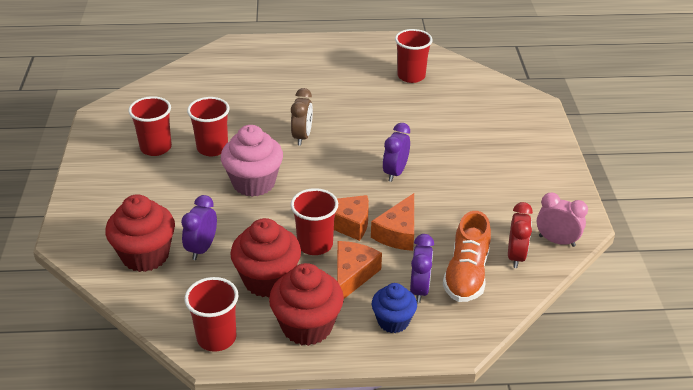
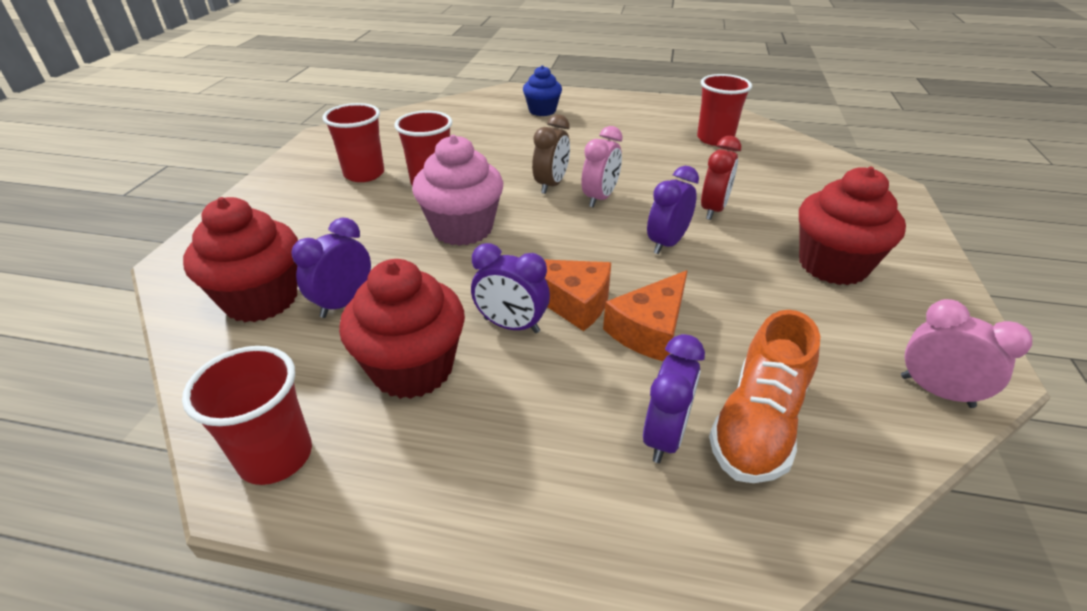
camera: 15 degrees right, 0 degrees up
red cupcake [269,263,344,346] -> red cupcake moved to [799,167,906,285]
red cup [291,188,338,255] -> purple clock [471,243,550,333]
orange cheese [337,241,382,299] -> none
blue cupcake [372,283,417,333] -> blue cupcake moved to [523,65,562,116]
red clock [508,202,533,268] -> red clock moved to [701,136,741,220]
none -> pink clock [582,126,623,208]

